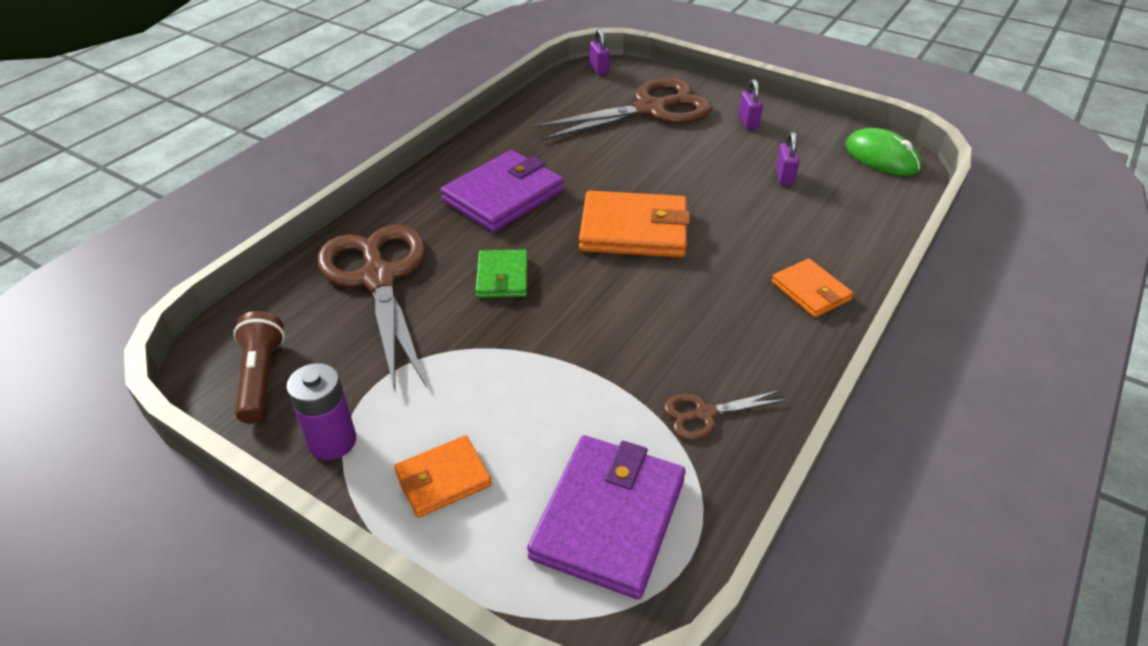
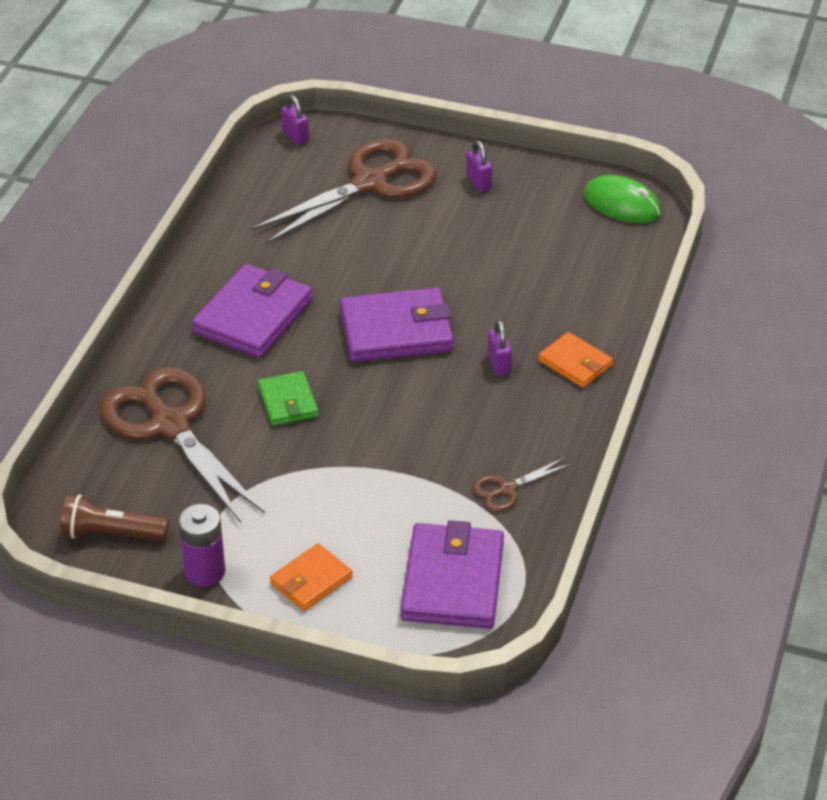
camera: 15 degrees left, 0 degrees up
brown flashlight [233,311,285,424] -> brown flashlight turned 60 degrees counterclockwise [60,494,169,541]
orange wallet [579,191,690,258] -> purple wallet [340,287,454,362]
purple padlock [776,132,800,185] -> purple padlock moved to [488,320,512,376]

